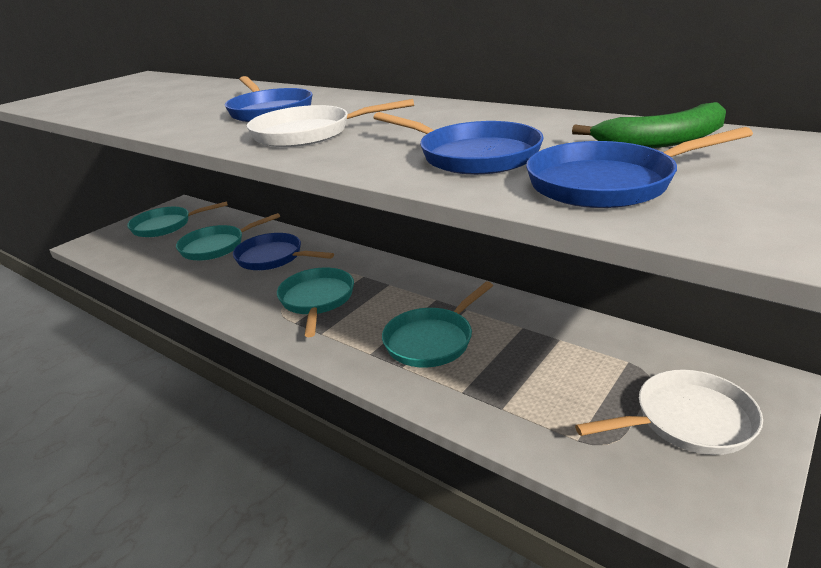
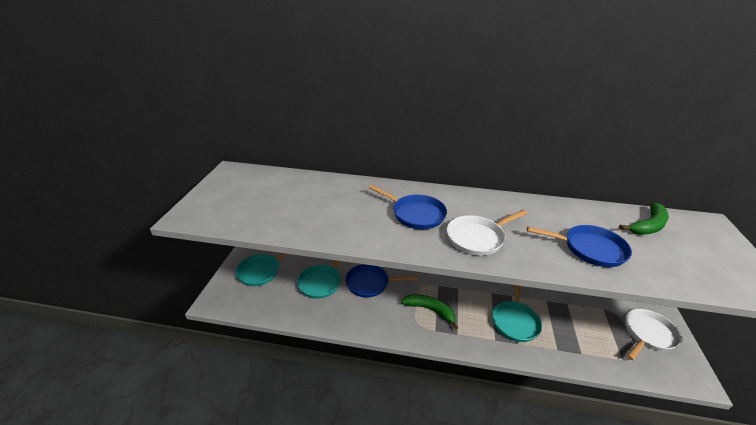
camera: 30 degrees left, 5 degrees up
turquoise pan [277,267,354,337] -> green banana [401,294,458,330]
blue pan [526,127,753,208] -> none

